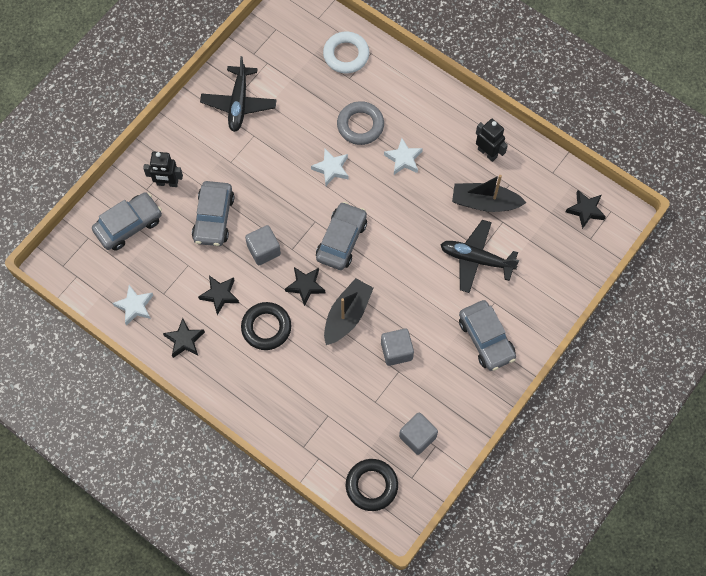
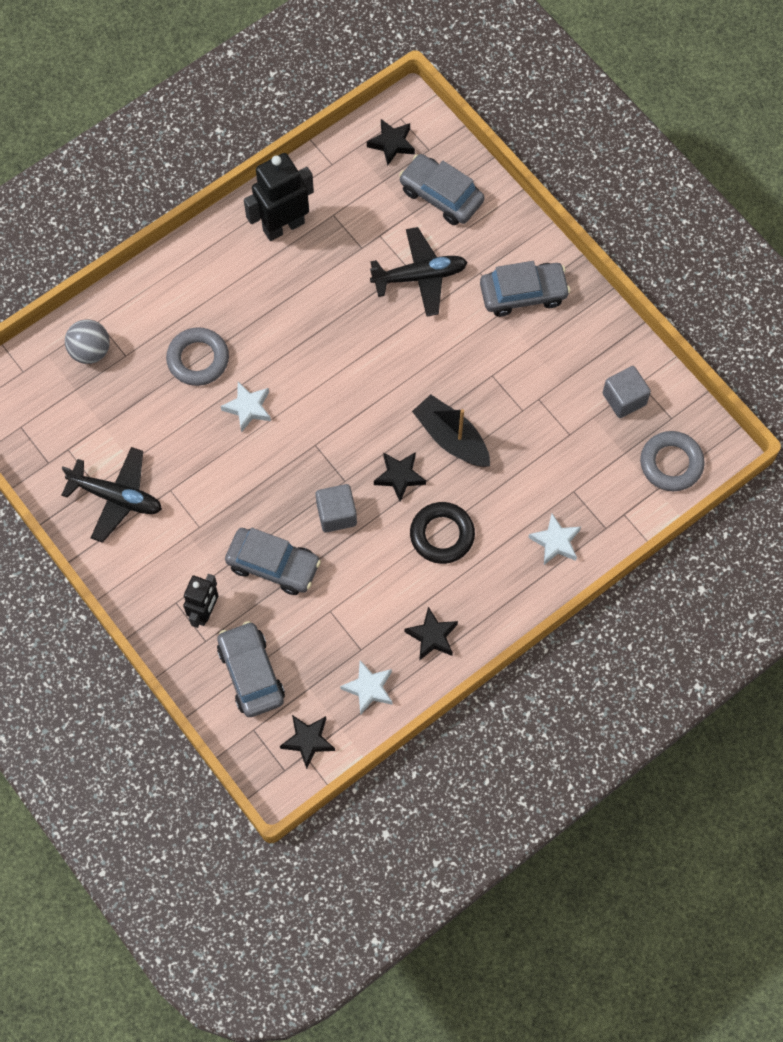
camera: 75 degrees left, 0 degrees up
black star [198,275,239,315] -> black star moved to [280,715,335,769]
grey car [316,202,367,270] -> grey car moved to [399,154,484,225]
white ring [323,32,369,73] -> grey ball [65,320,110,364]
black ring [346,459,398,511] -> grey ring [640,431,705,491]
grey cube [381,328,414,366] -> none
white star [384,138,423,175] -> white star moved to [528,514,581,565]
black plane [440,220,519,293] -> black plane turned 135 degrees counterclockwise [370,227,468,317]
black boat [452,175,527,212] -> none
black robot [476,119,508,162] -> black robot [244,153,314,241], size x1.56

